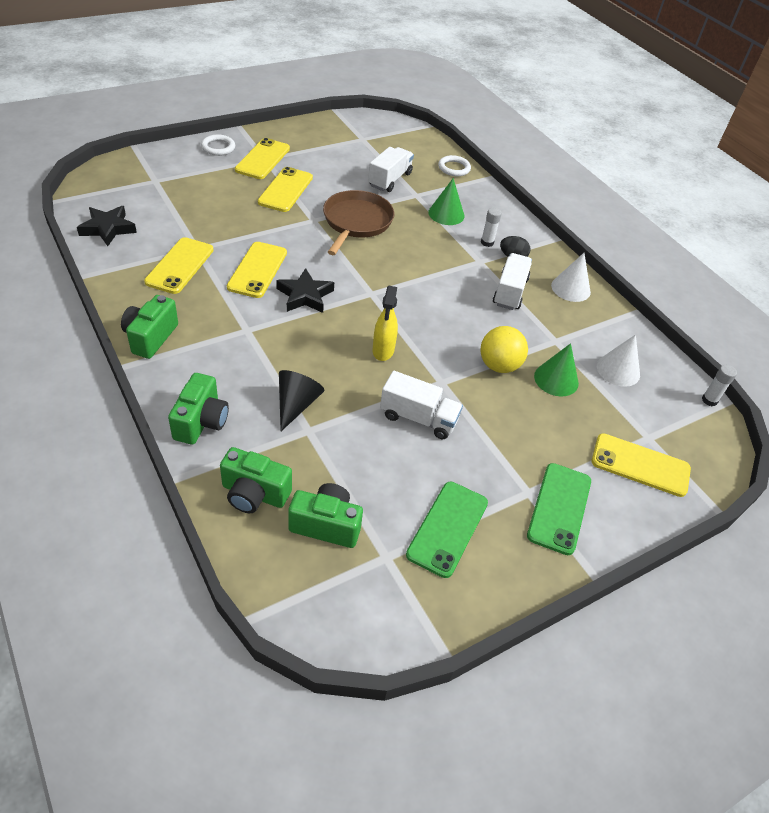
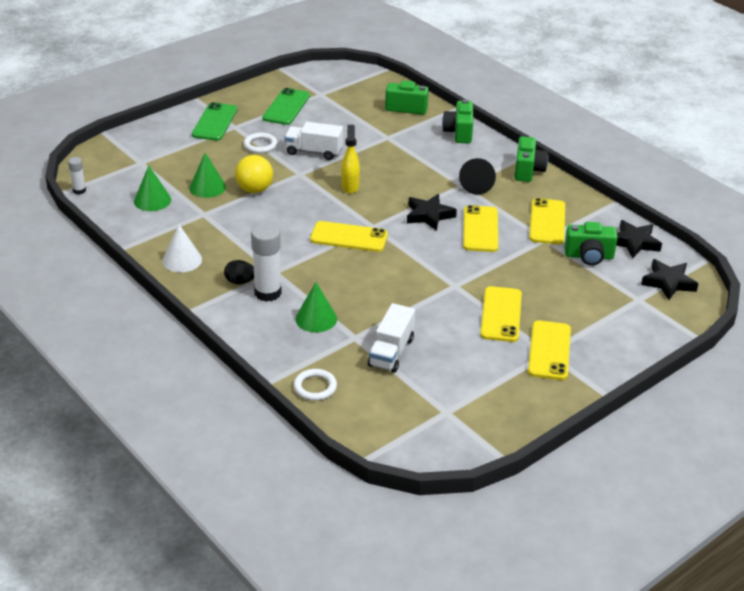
camera: 175 degrees right, 10 degrees down
white ring [201,134,235,156] -> white ring moved to [244,133,277,153]
black cone [279,370,325,431] -> black cone moved to [459,158,496,195]
green camera [288,483,363,548] -> green camera moved to [564,222,618,266]
brown pan [323,190,394,255] -> none
white glue stick [481,208,502,247] -> white glue stick [251,223,282,302], size x1.91
white truck [493,253,532,310] -> none
yellow phone [592,433,691,497] -> yellow phone moved to [310,221,388,252]
white cone [597,334,640,387] -> green cone [134,165,171,211]
none -> black star [641,259,698,300]

